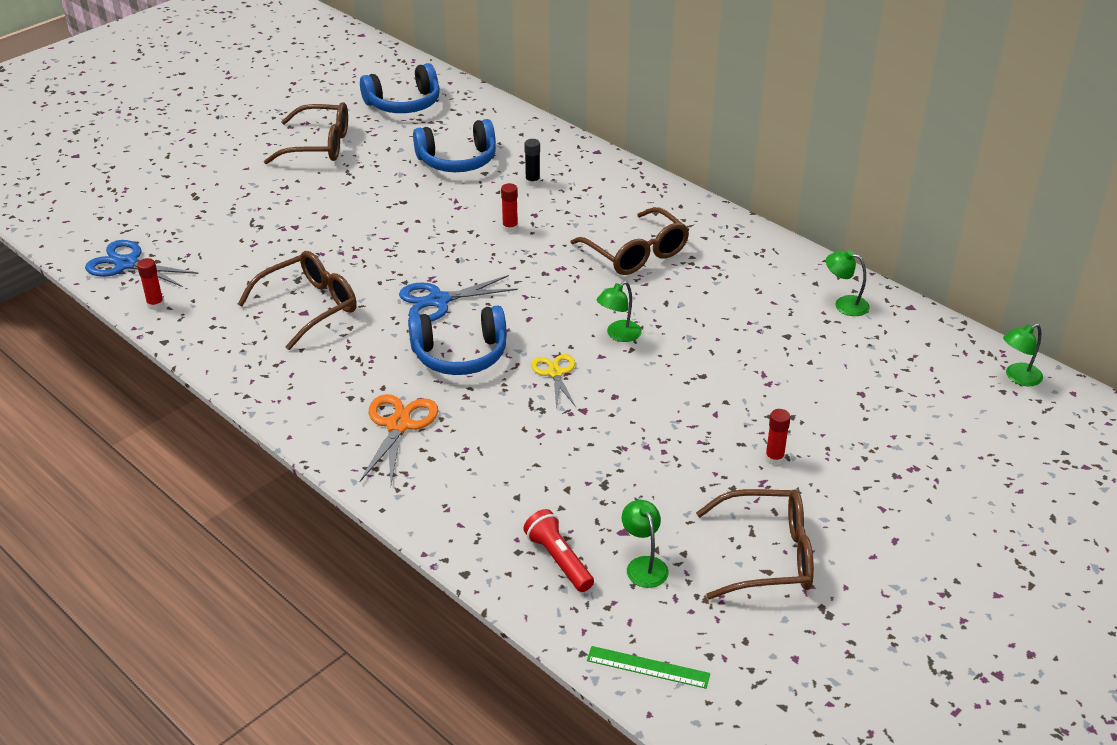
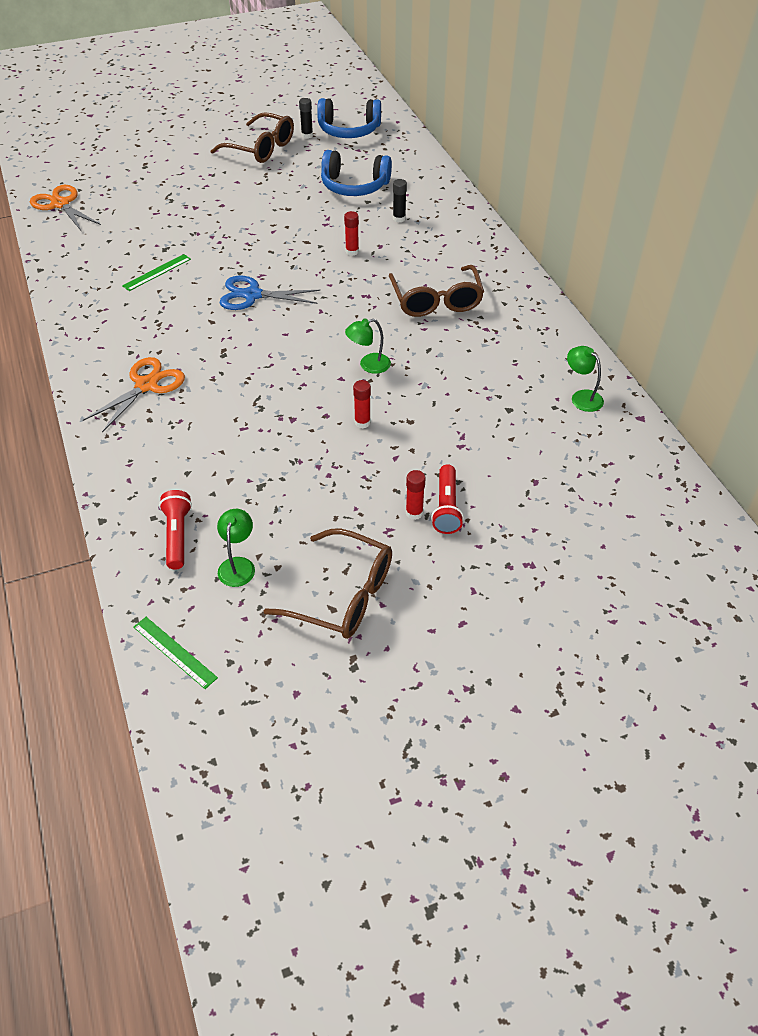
camera: 25 degrees right, 10 degrees up
blue scissors [85,240,199,287] -> orange scissors [30,185,101,232]
red glue stick [137,258,164,310] -> red glue stick moved to [353,380,371,428]
brown glasses [238,251,357,350] -> green ruler [122,254,191,291]
blue headphones [408,305,507,375] -> none
yellow scissors [531,354,576,409] -> none
green lamp [1003,324,1043,386] -> none
none -> black glue stick [299,98,313,139]
none -> red flashlight [431,464,464,534]

